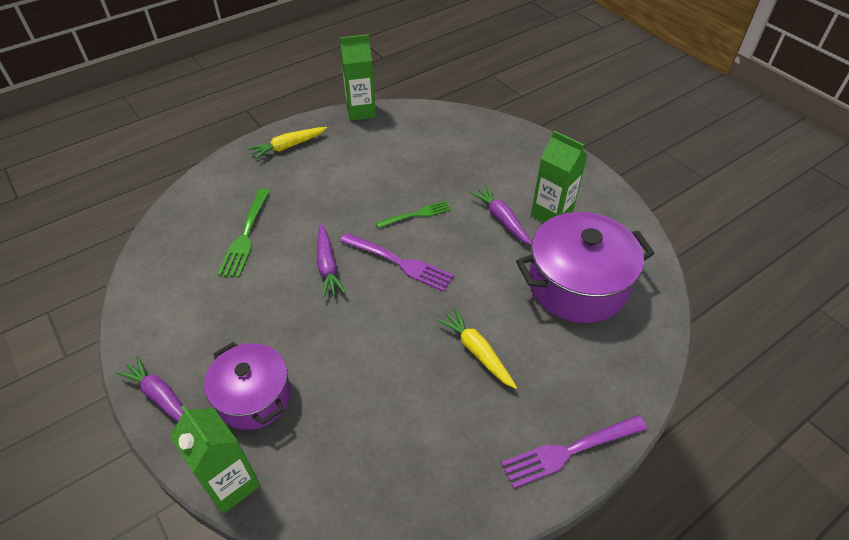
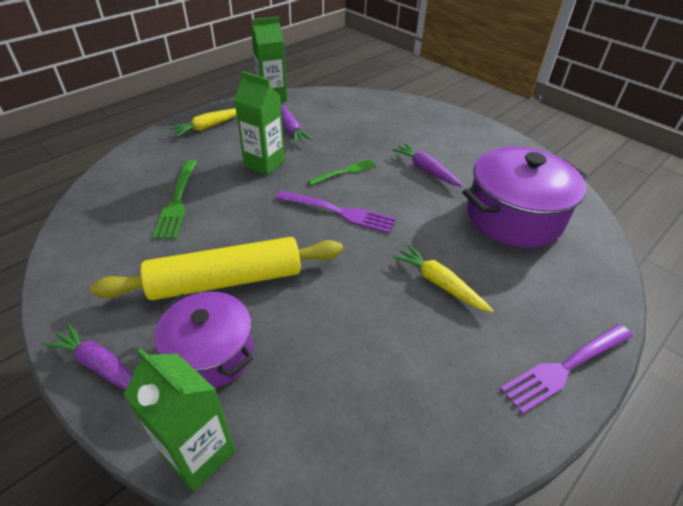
camera: 10 degrees left, 5 degrees down
purple carrot [317,224,346,298] -> purple carrot moved to [281,105,312,144]
green carton [531,131,588,223] -> green carton moved to [234,71,285,175]
none -> yellow rolling pin [91,237,343,300]

